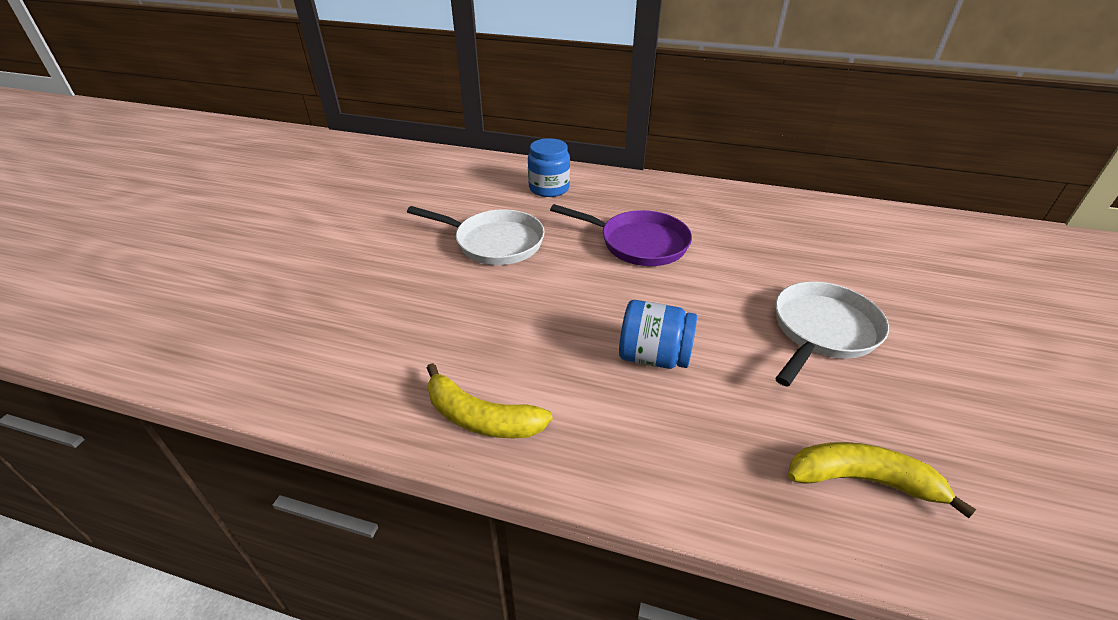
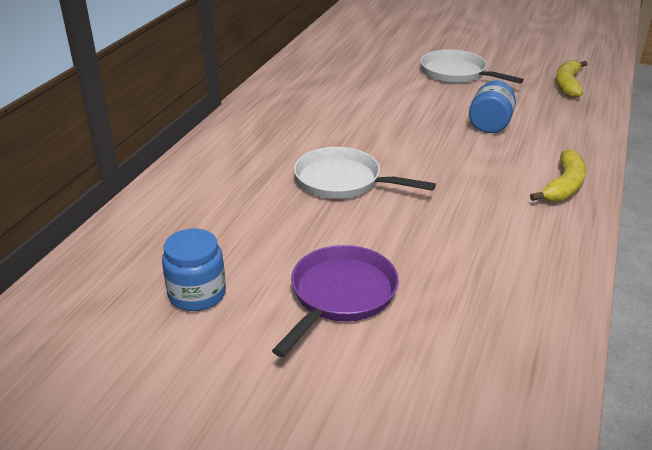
camera: 85 degrees left, 5 degrees down
white pan [407,206,545,265] -> white pan turned 90 degrees counterclockwise [294,147,436,199]
blue jar [528,138,570,197] -> blue jar moved to [162,228,226,311]
purple pan [550,204,692,266] -> purple pan moved to [272,245,399,357]

